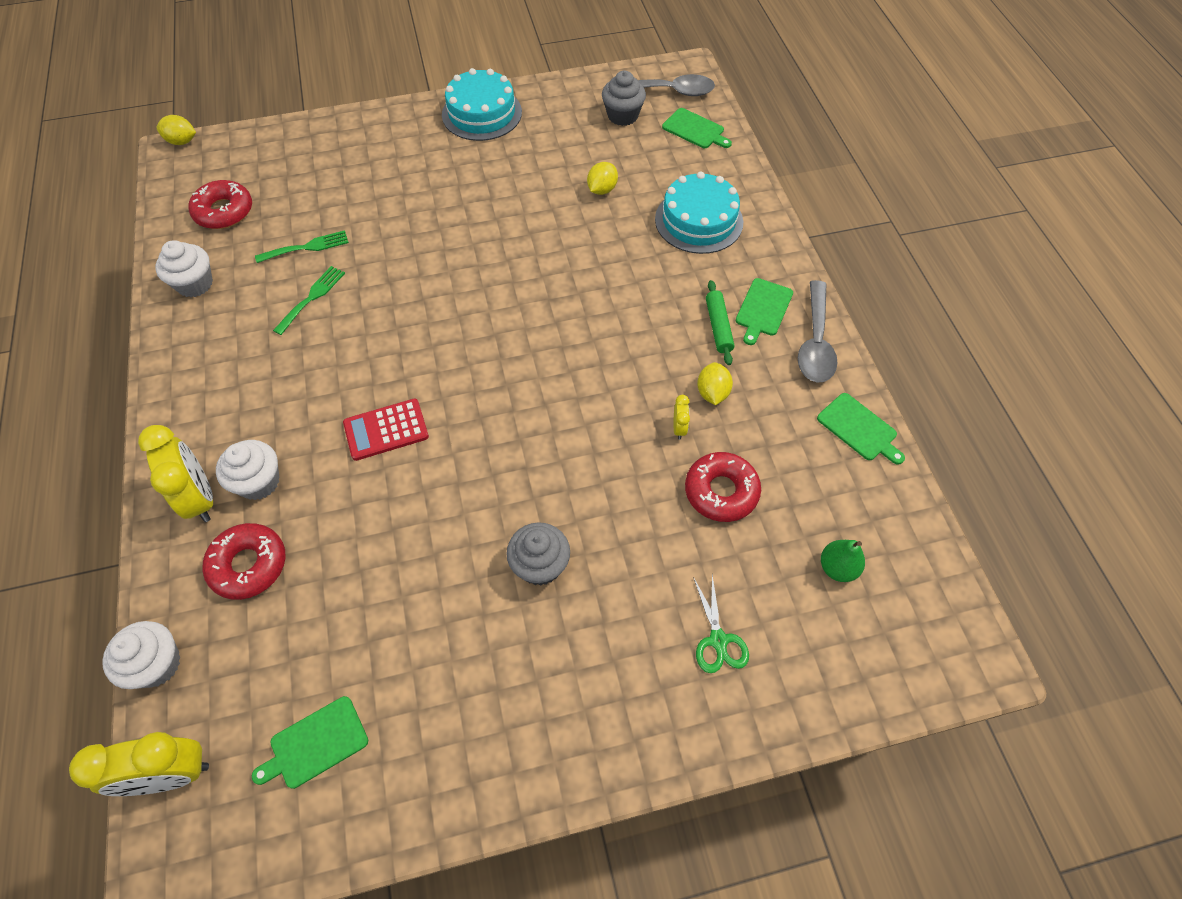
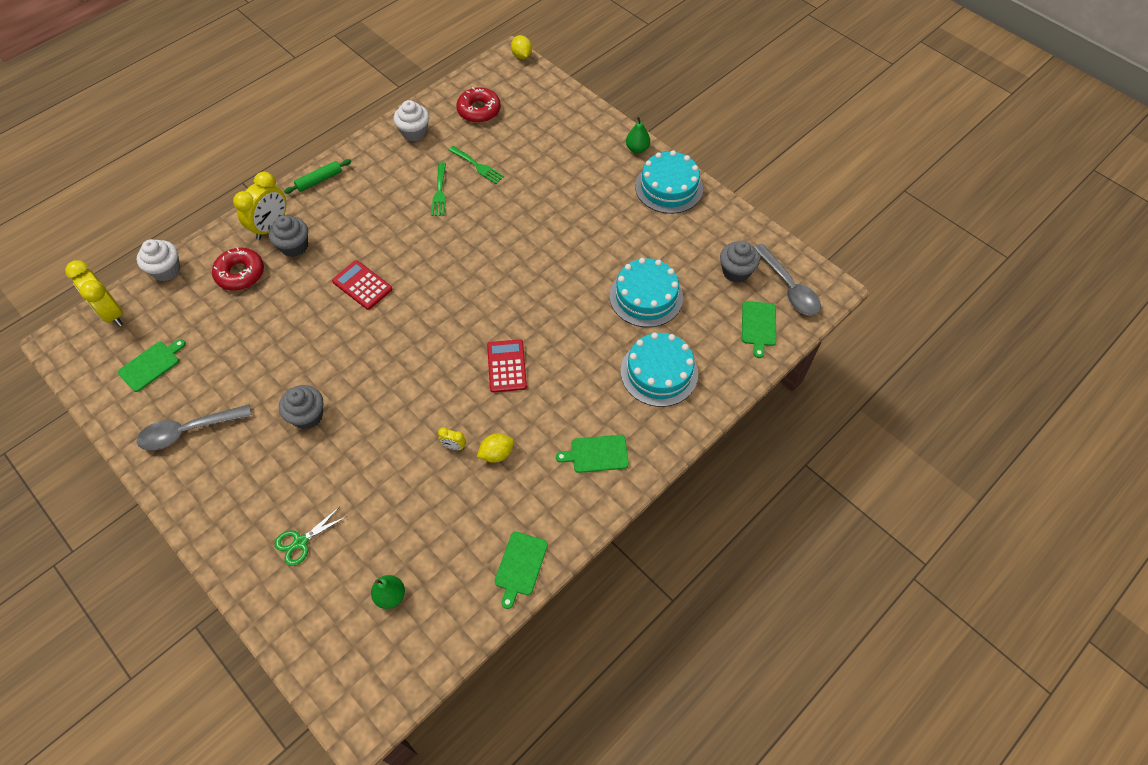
camera: 60 degrees right, 0 degrees up
white cupcake [216,440,280,500] -> grey cupcake [269,215,308,257]
green cutting board [252,696,368,789] -> green cutting board turned 105 degrees clockwise [118,339,186,392]
green fork [273,266,345,335] -> green fork turned 90 degrees clockwise [431,162,446,216]
yellow lemon [587,162,618,195] -> turquoise cake [610,258,683,327]
yellow clock [674,395,690,440] -> yellow clock turned 45 degrees clockwise [438,427,466,450]
red donut [685,452,761,522] -> none
green rolling pin [706,280,735,365] -> green rolling pin moved to [284,159,351,194]
grey spoon [798,280,838,382] -> grey spoon moved to [137,404,252,450]
none -> red calculator [487,339,527,393]
none -> green pear [626,116,650,153]

